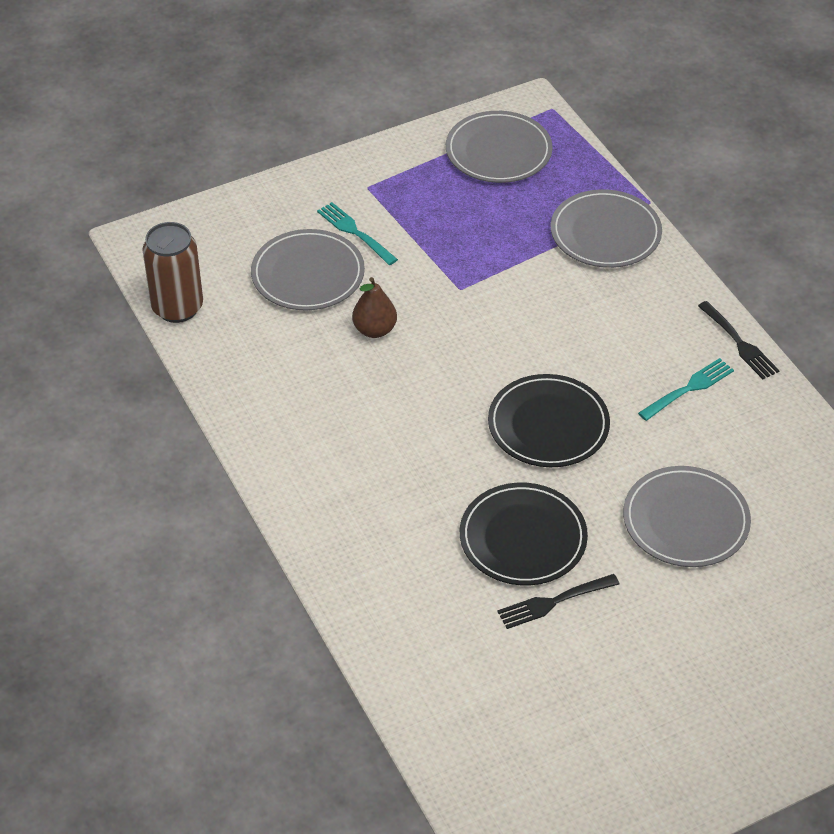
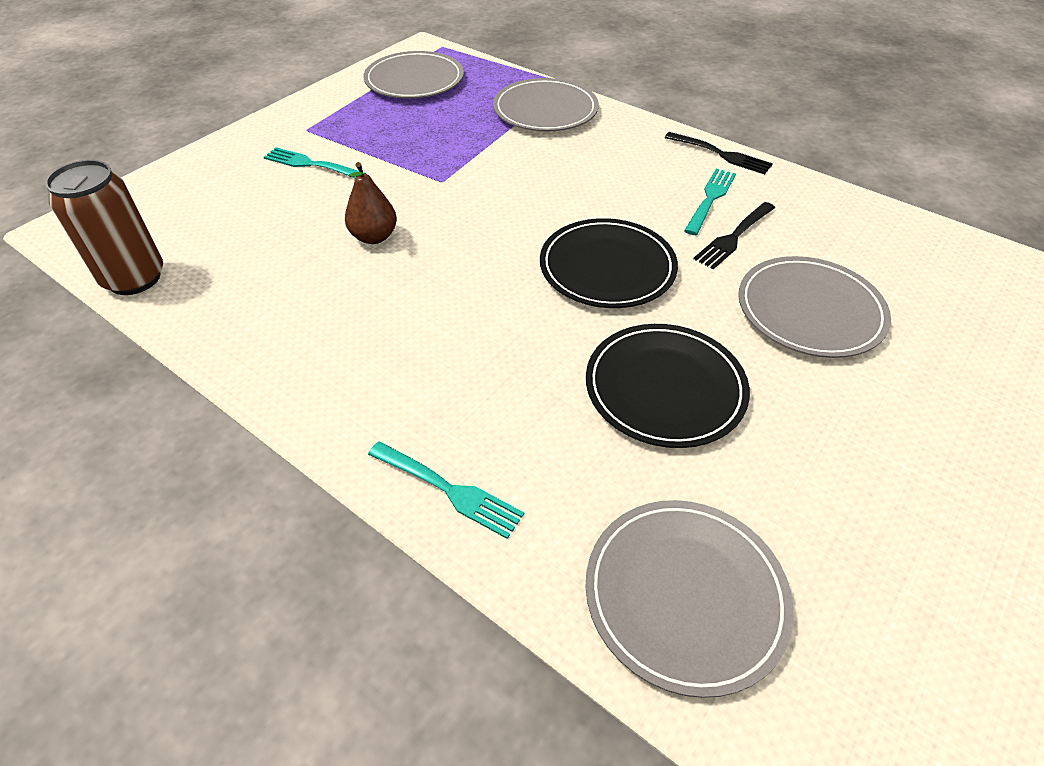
camera: 25 degrees left, 0 degrees up
grey plate [251,229,365,310] -> grey plate moved to [585,500,794,698]
black fork [497,574,619,629] -> black fork moved to [694,202,775,269]
none -> turquoise fork [368,441,524,539]

